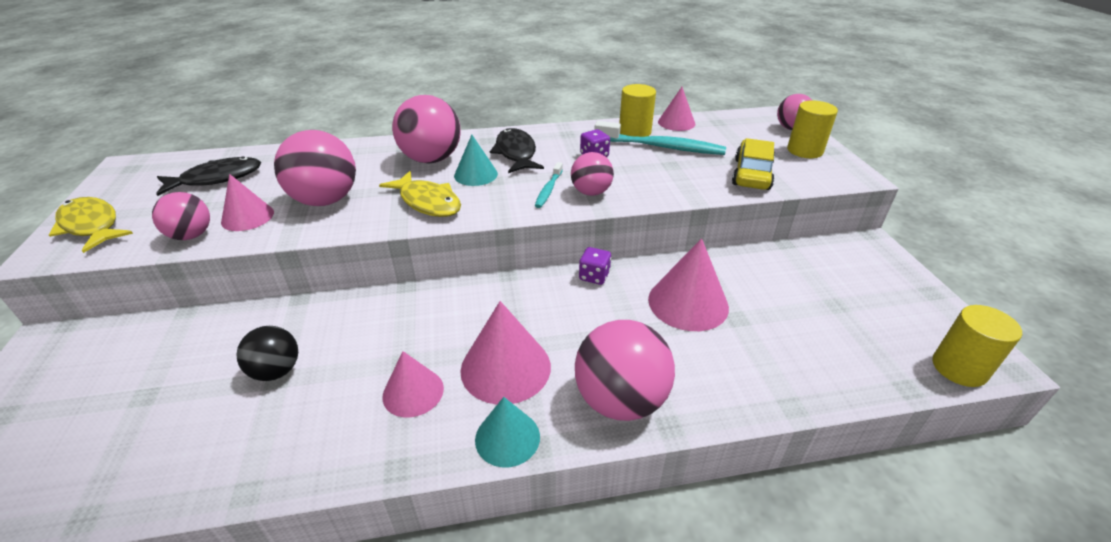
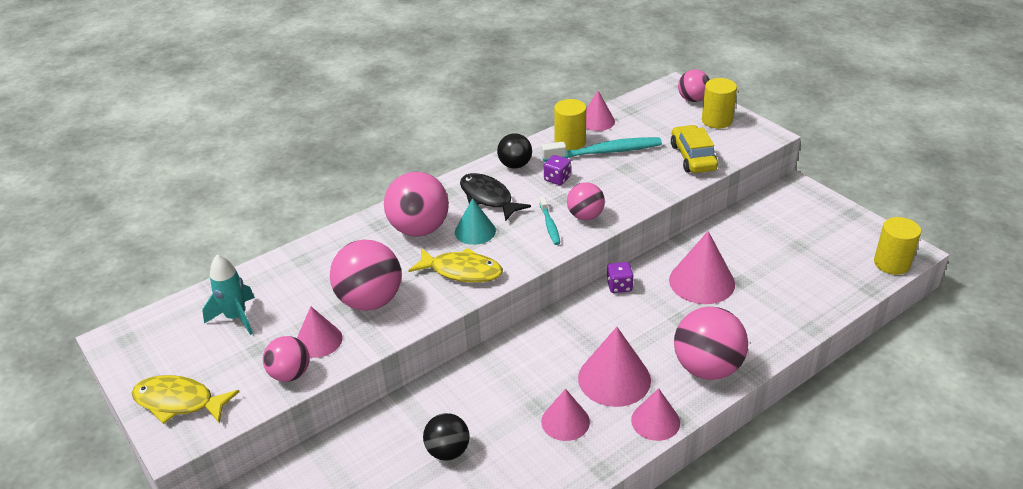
camera: 25 degrees left, 0 degrees up
black fish [156,156,261,196] -> turquoise rocket [202,254,255,335]
turquoise cone [475,397,540,467] -> pink cone [631,388,680,441]
none -> black ball [497,133,532,169]

